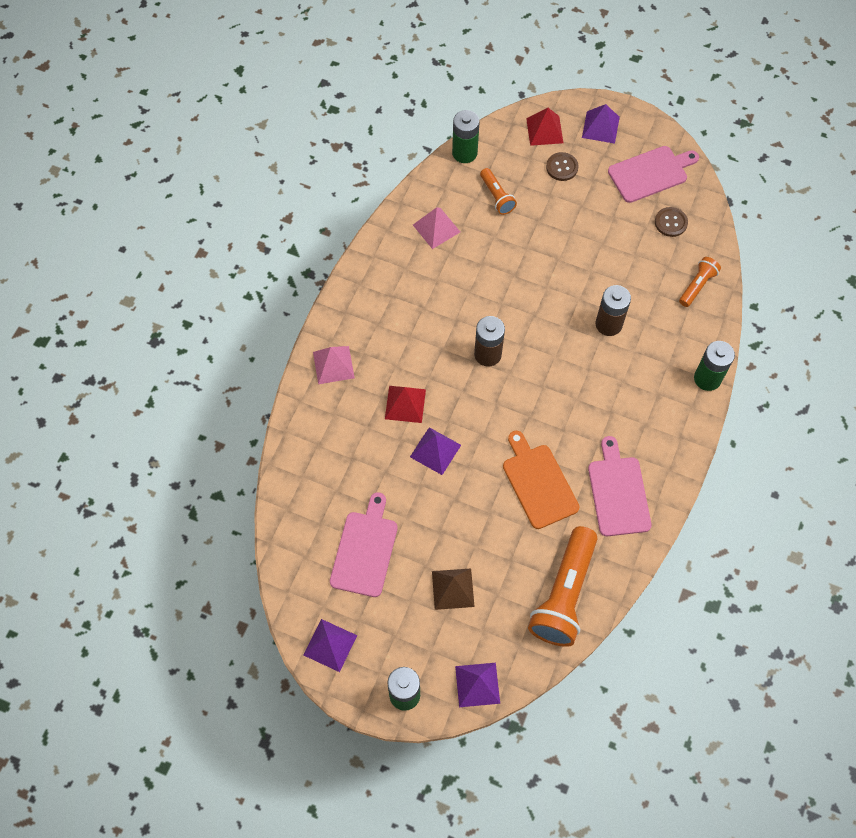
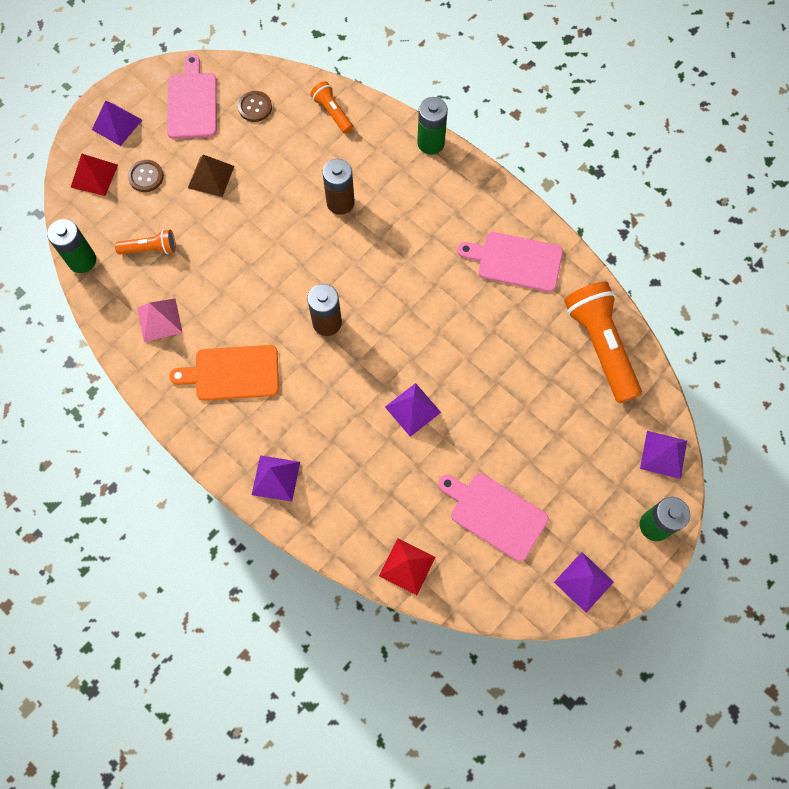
camera: 70 degrees left, 5 degrees up
pink pyramid [313,346,355,384] -> purple pyramid [252,455,300,502]
red pyramid [385,386,426,423] -> red pyramid moved to [379,538,435,595]
brown pyramid [432,568,475,610] -> brown pyramid moved to [188,155,234,197]
orange cutting board [503,431,580,529] -> orange cutting board moved to [169,345,279,401]
orange flashlight [528,526,598,647] -> orange flashlight turned 150 degrees counterclockwise [564,281,642,403]

